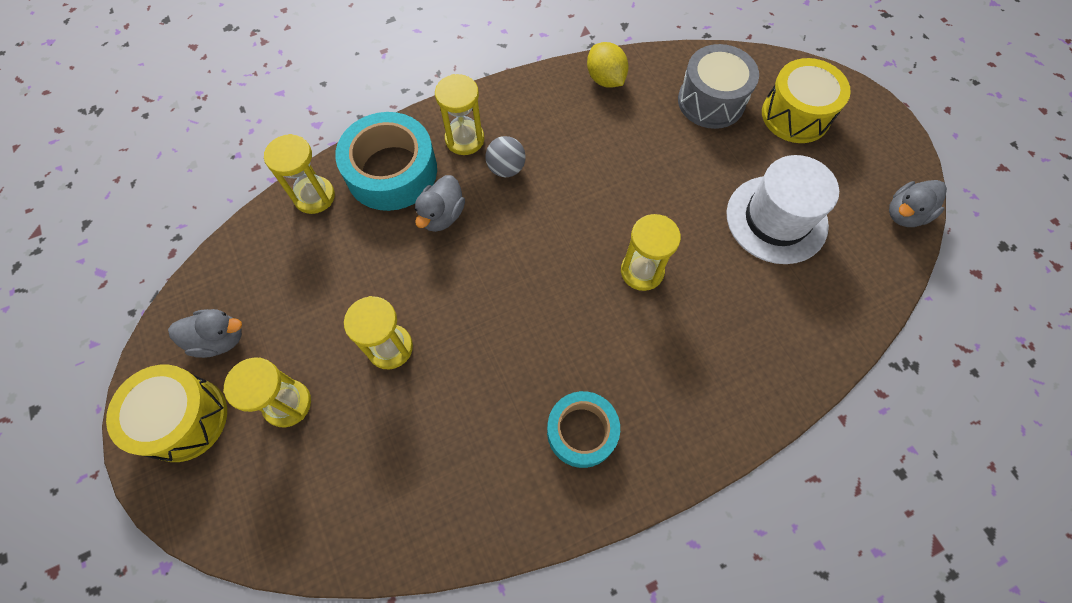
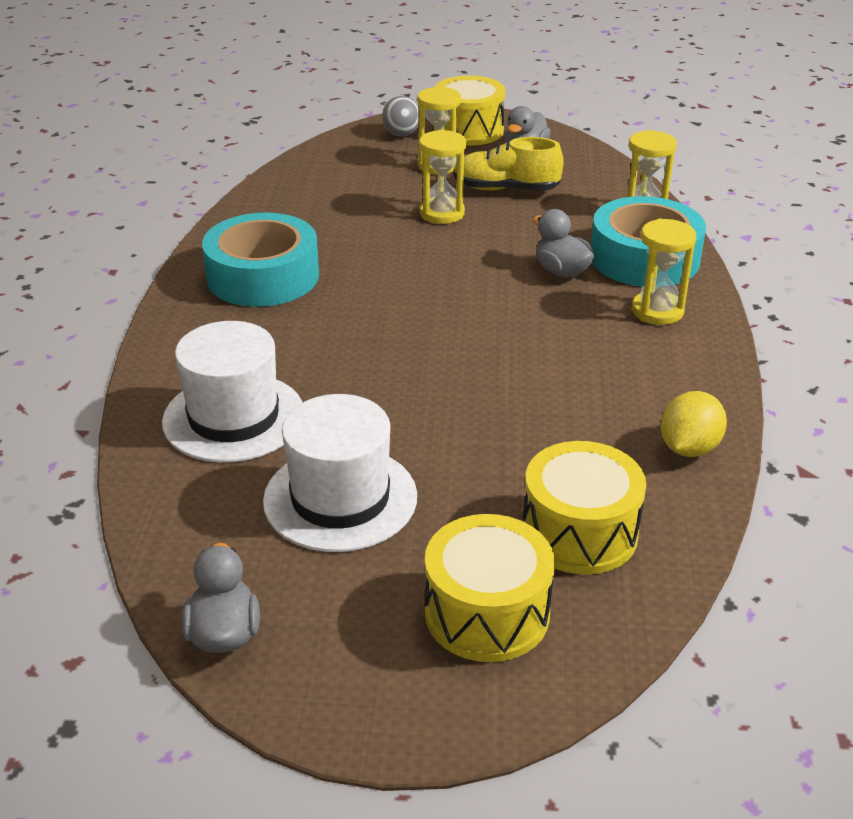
camera: 120 degrees right, 30 degrees down
grey ball [485,136,526,177] -> grey ball moved to [382,96,419,136]
turquoise tape [547,391,620,468] -> turquoise tape [202,213,319,307], size x1.56
yellow lemon [587,42,629,88] -> yellow lemon turned 60 degrees counterclockwise [661,391,727,457]
yellow hourglass [621,214,681,291] -> none
grey drum [678,44,759,129] -> yellow drum [522,441,646,575]
none -> white hat [162,321,303,463]
none -> yellow shoe [453,137,564,190]

